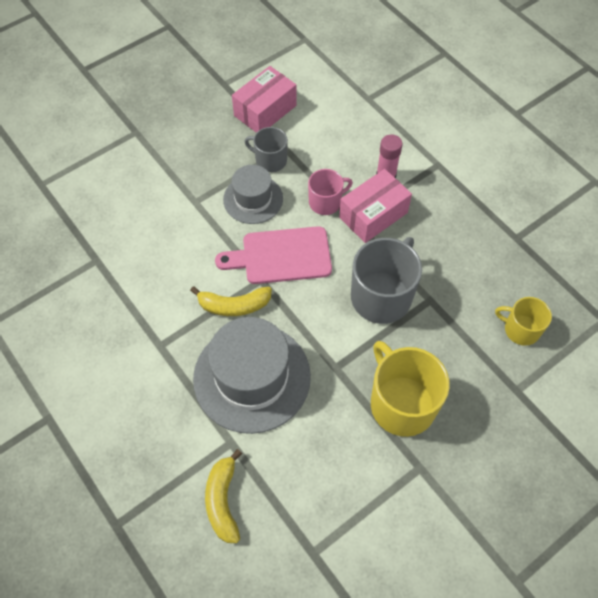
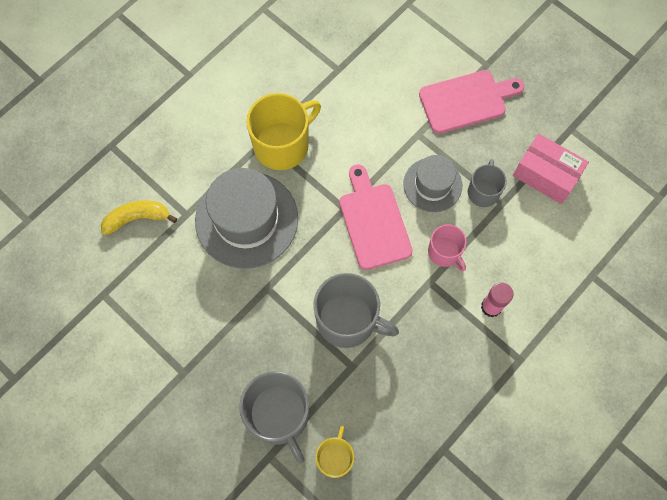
camera: 80 degrees right, 10 degrees up
yellow banana [190,286,272,316] -> none
pink box [339,169,412,243] -> none
yellow mug [371,341,450,437] -> yellow mug moved to [246,93,321,170]
none -> grey mug [239,371,309,464]
none -> pink cutting board [419,70,525,134]

